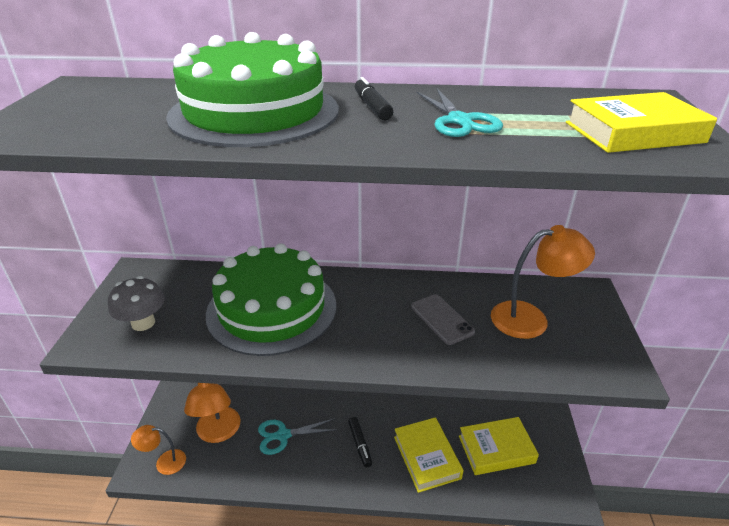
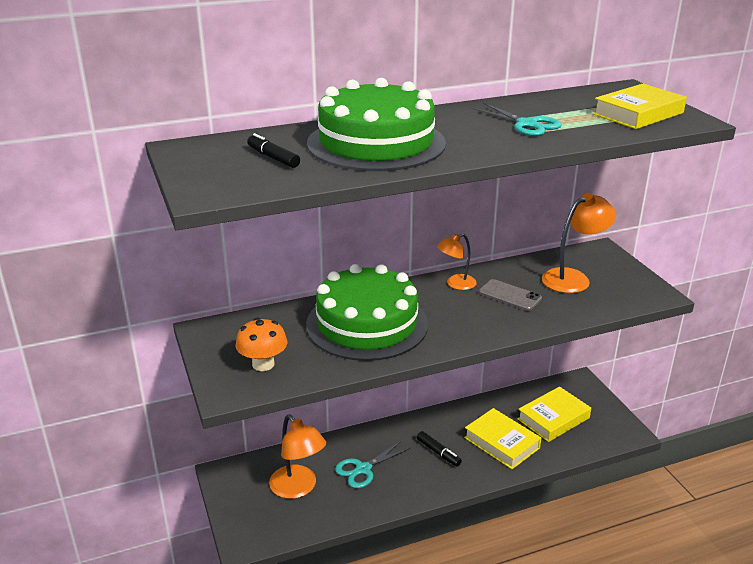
camera: 25 degrees left, 5 degrees down
grey mushroom [108,276,165,331] -> orange mushroom [236,318,287,371]
orange lamp [131,425,186,475] -> orange lamp moved to [437,234,477,290]
black marker [355,77,393,121] -> black marker moved to [247,133,300,168]

